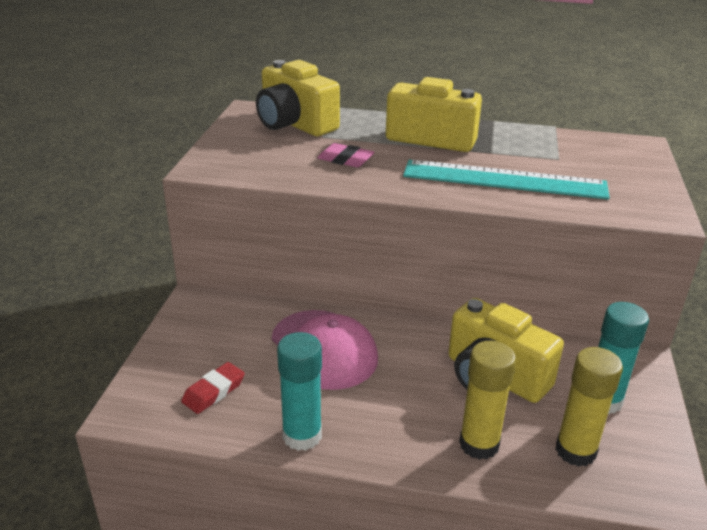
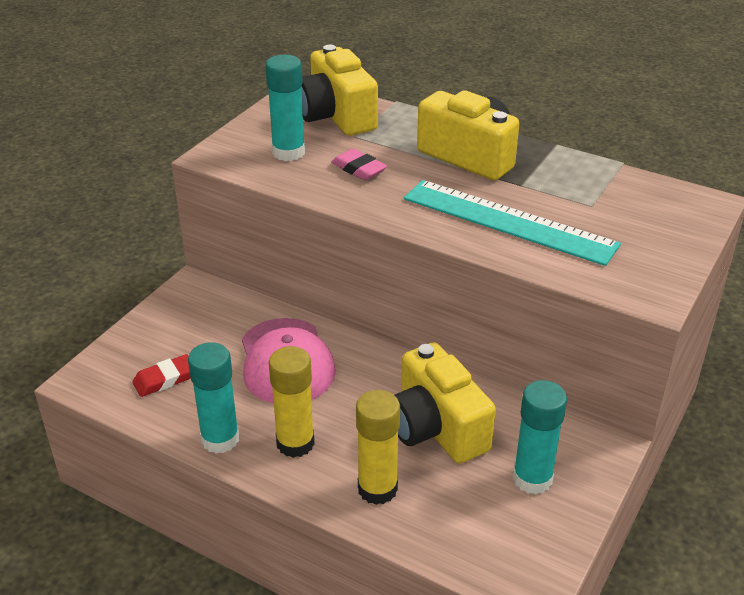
camera: 20 degrees right, 5 degrees up
yellow glue stick [556,347,623,467] -> yellow glue stick moved to [269,346,315,458]
none -> turquoise glue stick [265,55,305,161]

